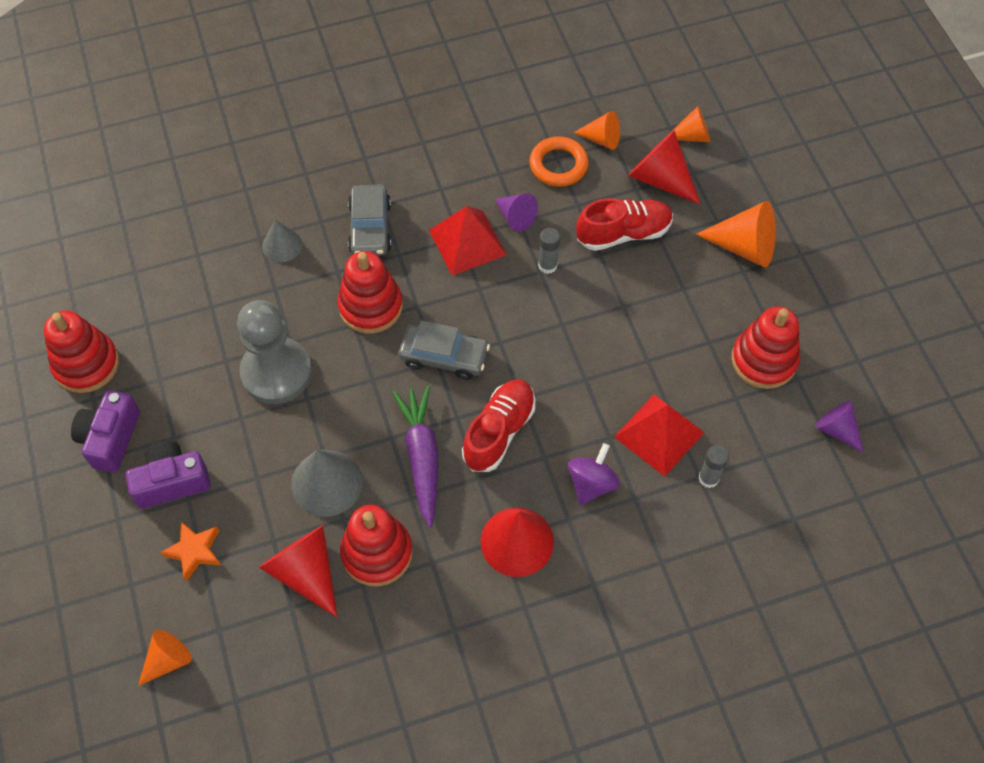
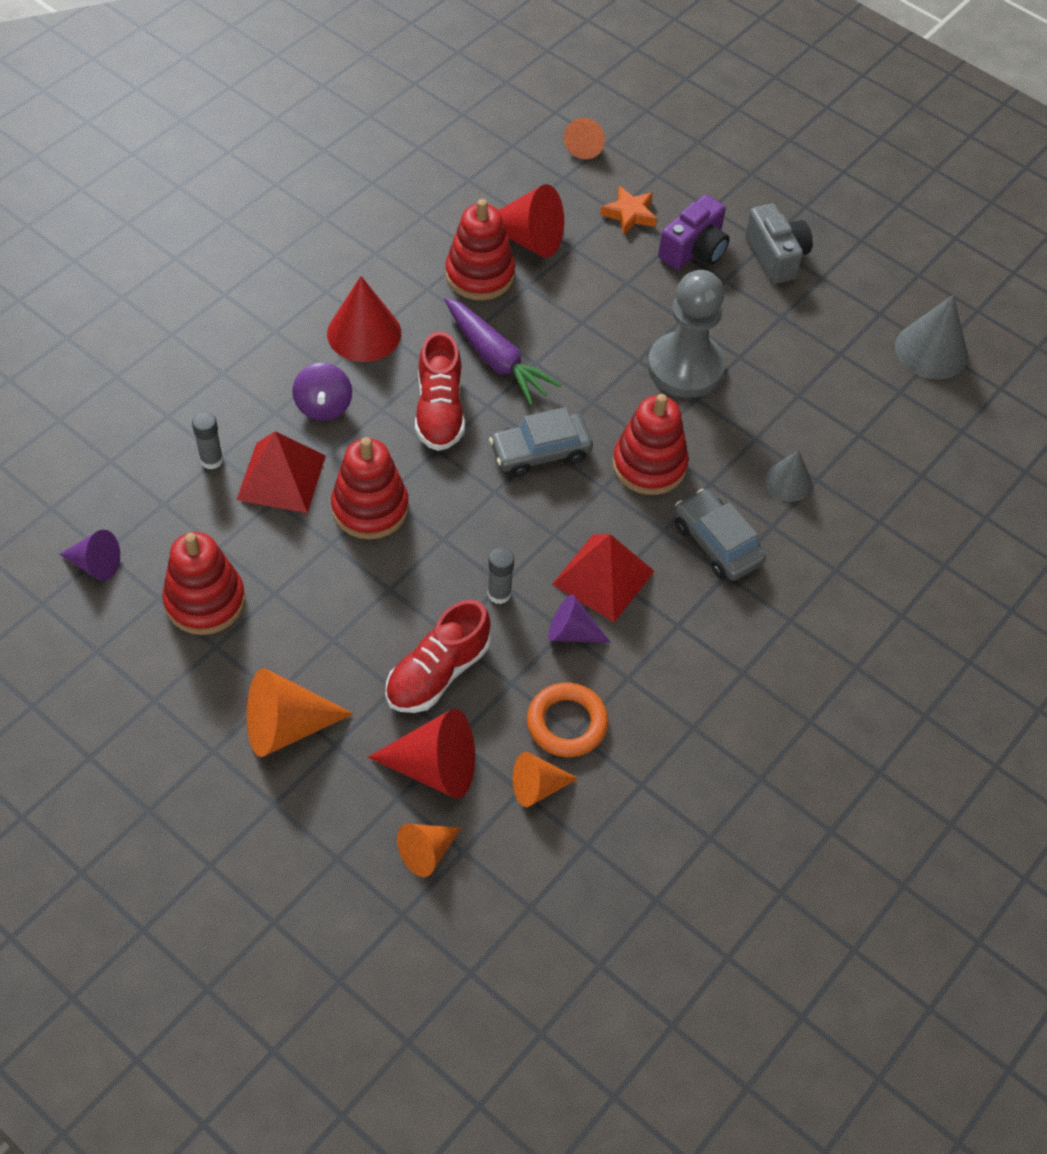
camera: 145 degrees right, 5 degrees down
red stacking toy [44,311,119,393] -> red stacking toy moved to [331,437,409,539]
purple camera [71,390,140,473] -> grey camera [745,204,813,284]
grey cone [291,450,363,517] -> grey cone moved to [895,295,968,380]

